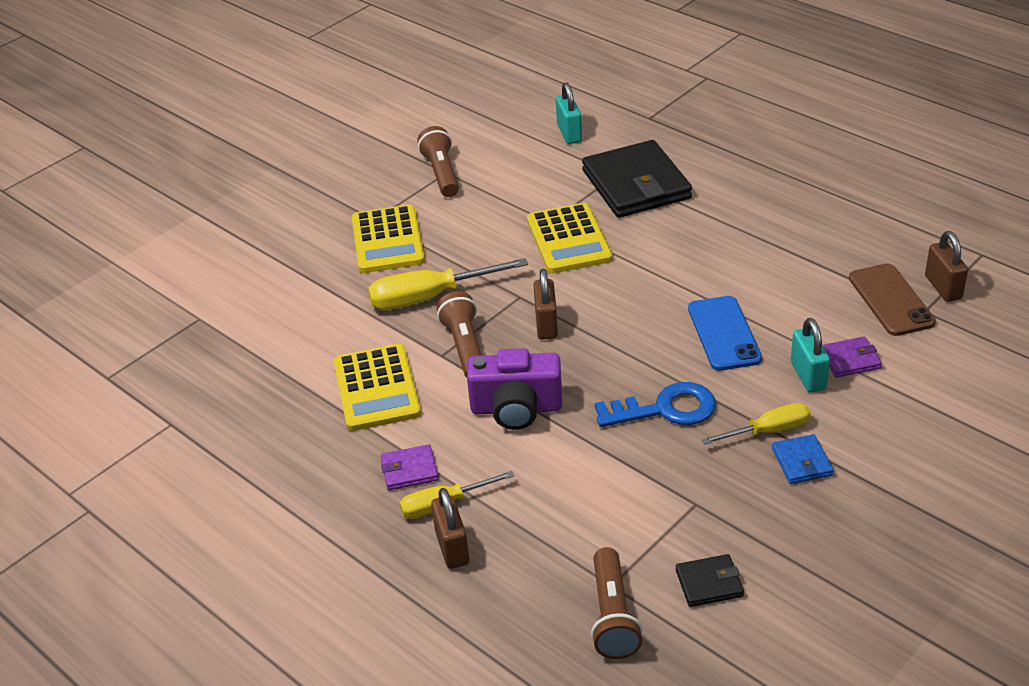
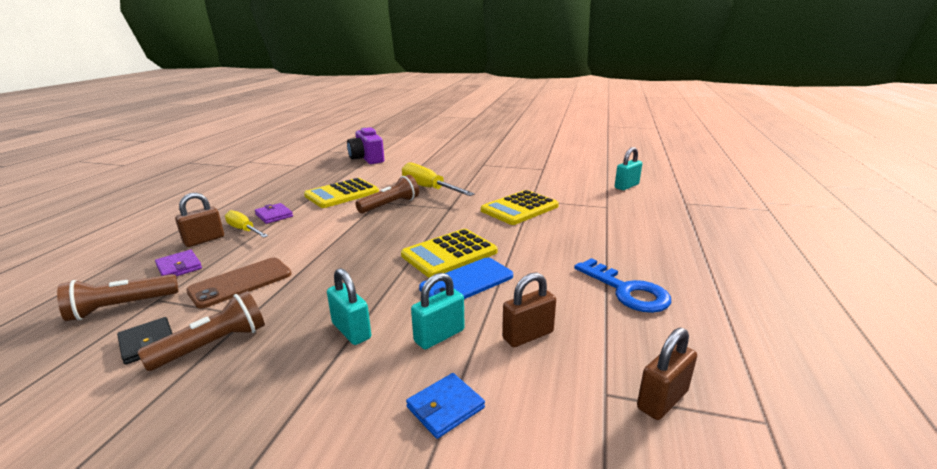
camera: 60 degrees right, 15 degrees down
yellow calculator [352,204,425,273] -> yellow calculator moved to [401,229,498,278]
brown flashlight [417,126,459,197] -> brown flashlight moved to [137,291,265,371]
purple camera [467,348,562,430] -> purple camera moved to [347,127,384,164]
brown padlock [534,269,558,340] -> brown padlock moved to [502,272,556,347]
black wallet [582,140,692,218] -> none
blue key [595,382,716,427] -> blue key moved to [574,258,671,313]
yellow screwdriver [702,403,811,445] -> turquoise padlock [327,268,371,345]
blue wallet [772,434,834,484] -> blue wallet moved to [406,373,485,439]
purple wallet [823,336,882,378] -> purple wallet moved to [155,250,202,276]
brown phone [849,263,936,336] -> brown phone moved to [186,258,292,309]

